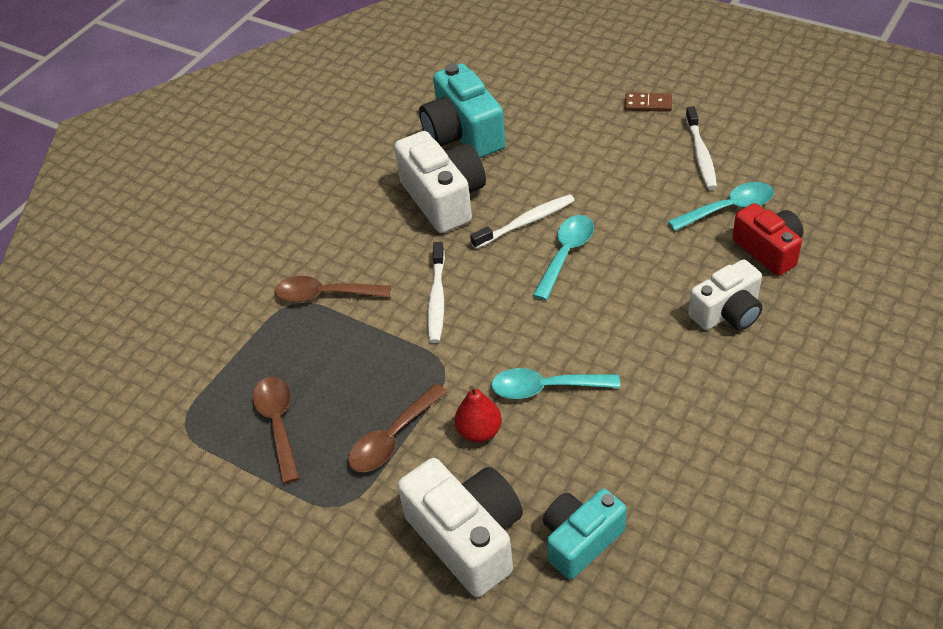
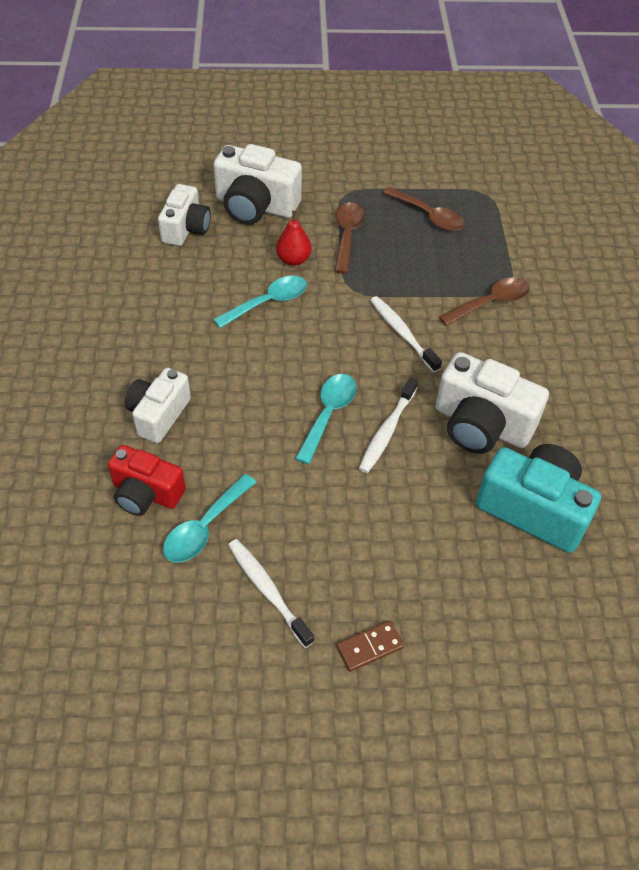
camera: 140 degrees right, 5 degrees up
turquoise spoon [533,215,594,300] -> turquoise spoon turned 150 degrees counterclockwise [295,374,356,464]
turquoise camera [543,489,626,580] -> white camera [158,184,211,246]

